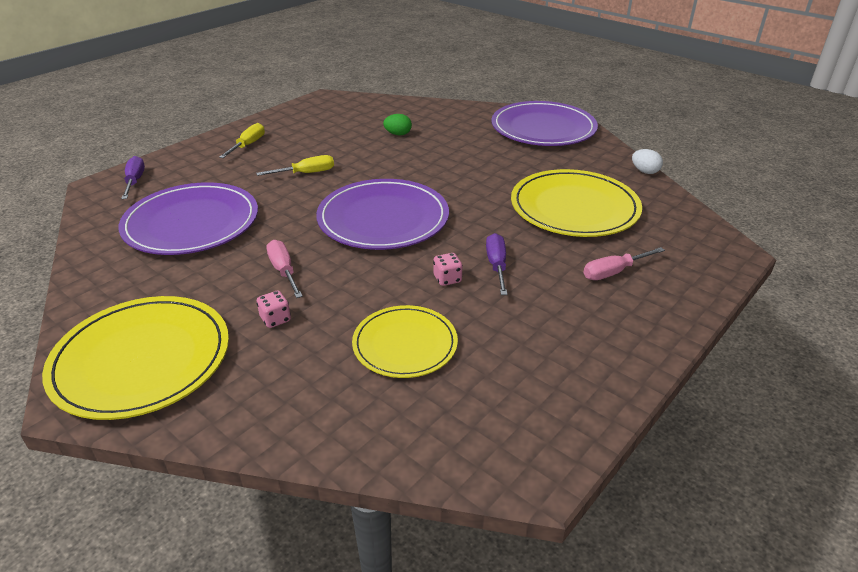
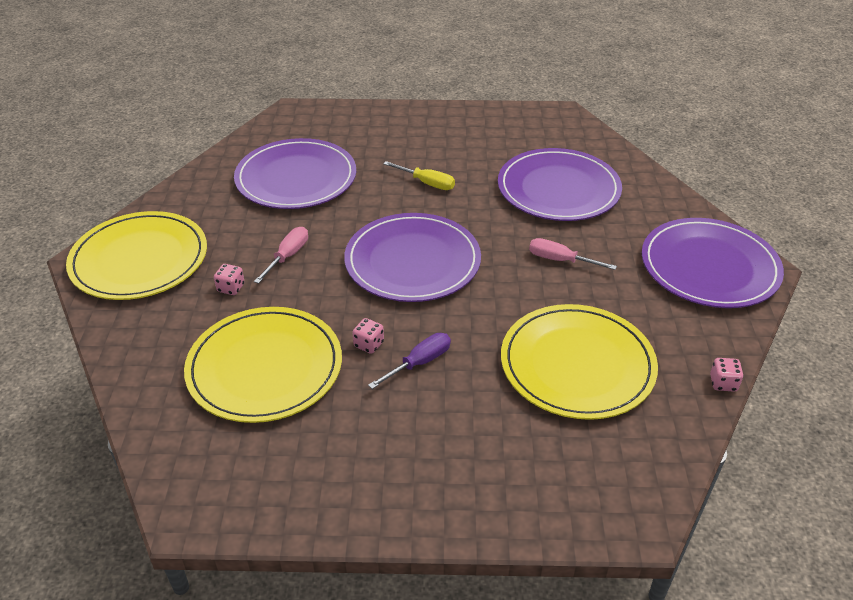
camera: 50 degrees right, 5 degrees up
purple screwdriver [121,156,145,199] -> none
yellow screwdriver [219,123,265,158] -> none
yellow plate [352,305,458,378] -> yellow plate [184,307,342,423], size x1.61
green egg [383,114,412,135] -> purple plate [498,148,622,221]
pink screwdriver [583,247,665,280] -> pink screwdriver moved to [529,238,617,270]
white egg [632,149,663,174] -> pink dice [710,358,744,392]

